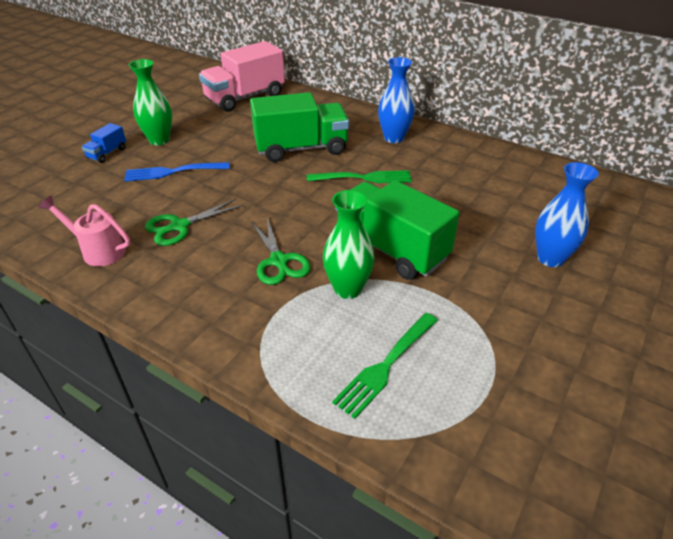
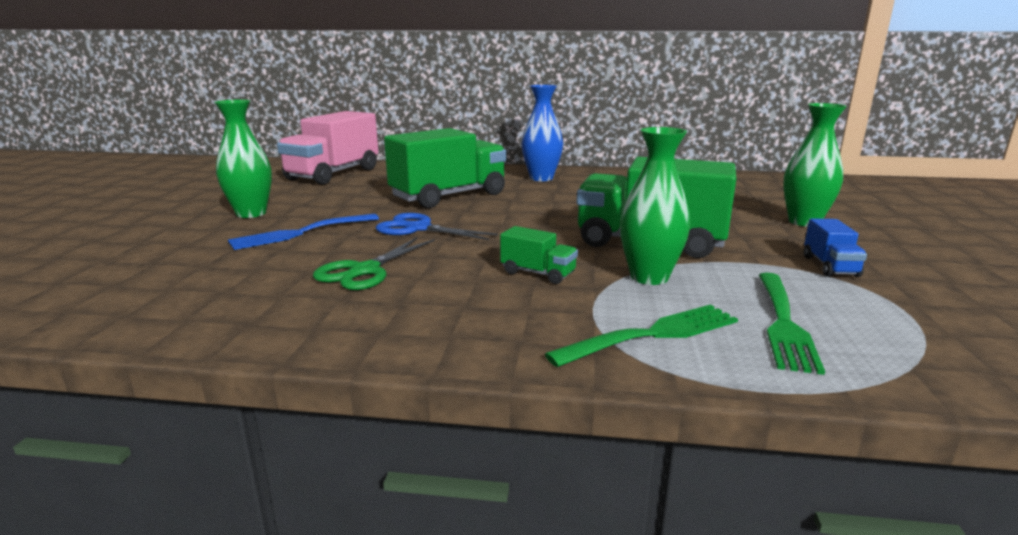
camera: 25 degrees left, 20 degrees down
pink watering can [38,196,130,266] -> none
blue truck [82,123,126,163] -> blue truck moved to [804,218,867,277]
green scissors [251,218,311,285] -> green truck [500,226,578,284]
green fork [307,170,412,183] -> green fork moved to [545,304,738,367]
blue vase [535,162,599,267] -> green vase [783,103,847,227]
none -> blue scissors [376,213,498,240]

